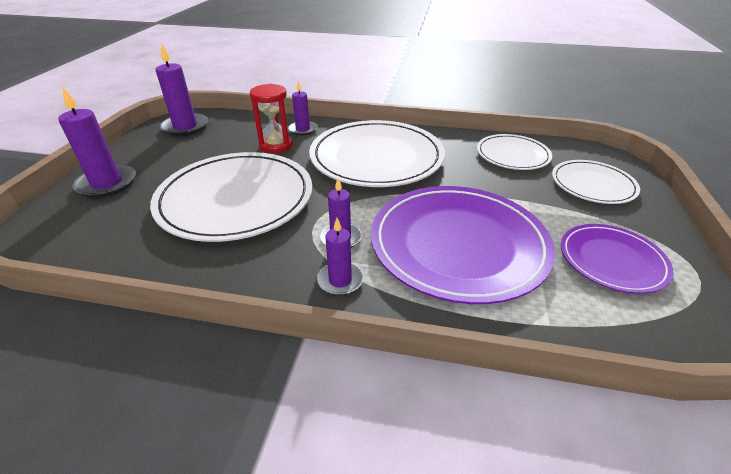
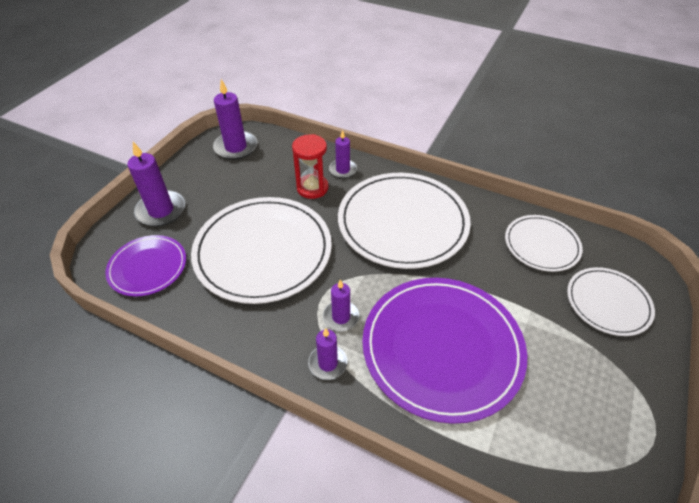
camera: 15 degrees right, 10 degrees up
purple plate [561,224,673,294] -> purple plate moved to [105,235,186,297]

